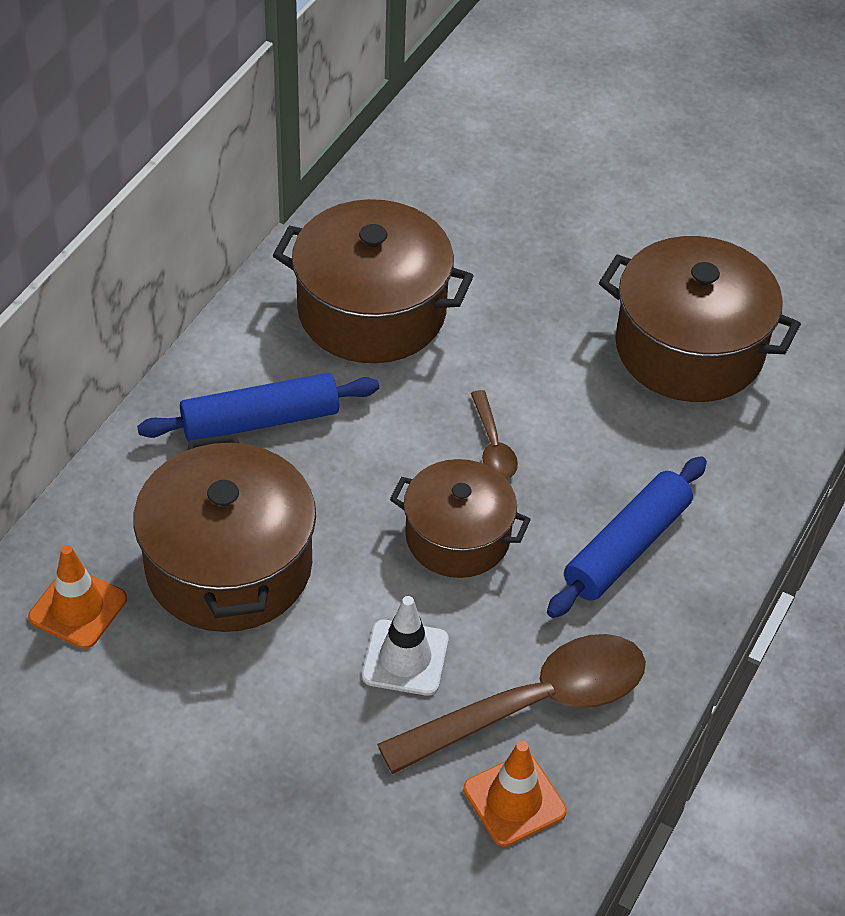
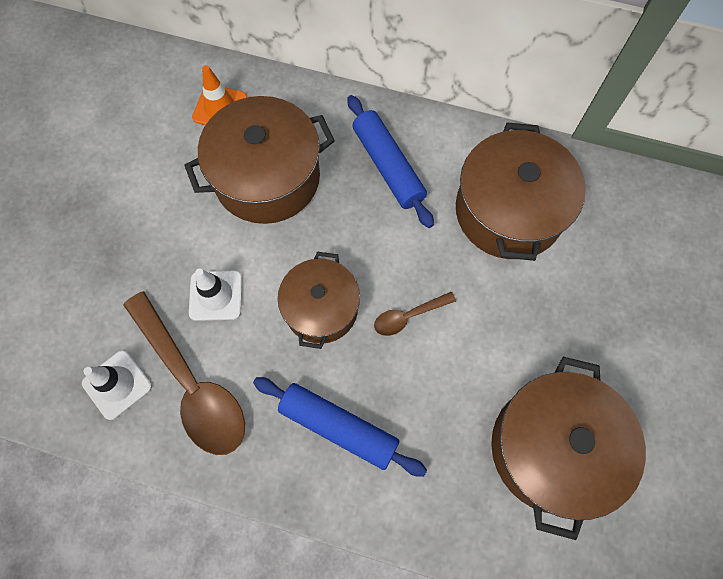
camera: 80 degrees right, 20 degrees up
orange traffic cone [463,741,567,847] -> white traffic cone [82,350,152,420]

